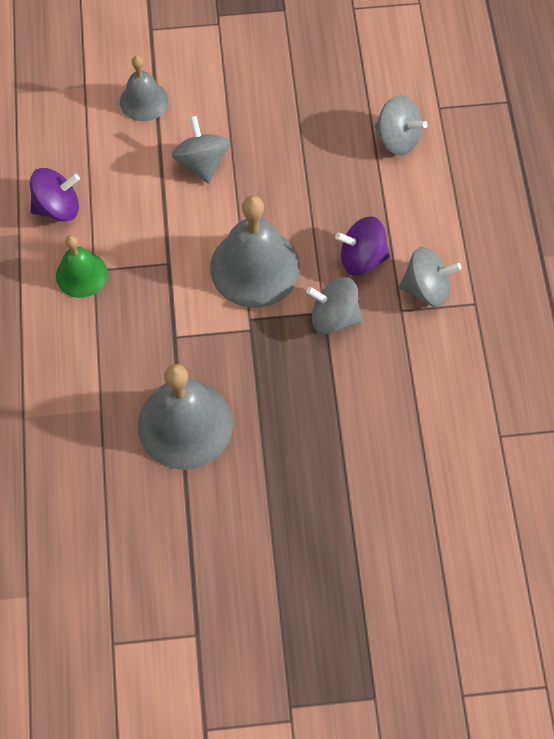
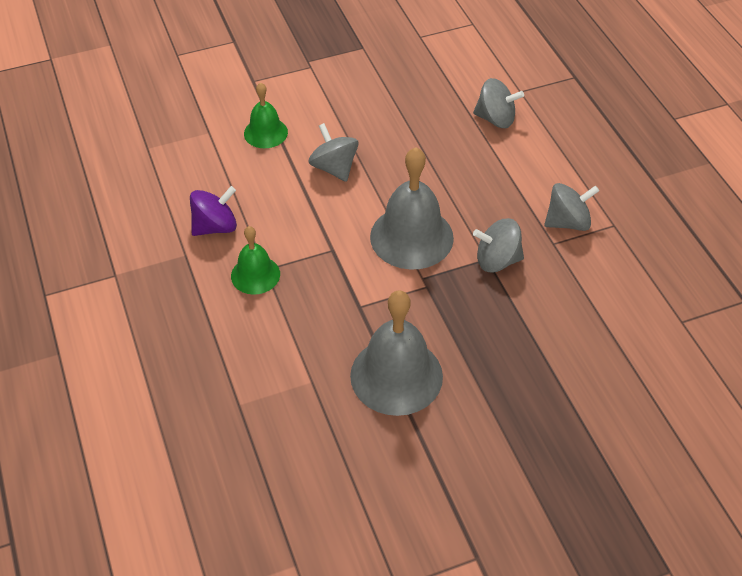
camera: 15 degrees left, 15 degrees down
grey bell [120,56,168,122] -> green bell [244,82,288,148]
purple spinning top [335,216,390,276] -> none

